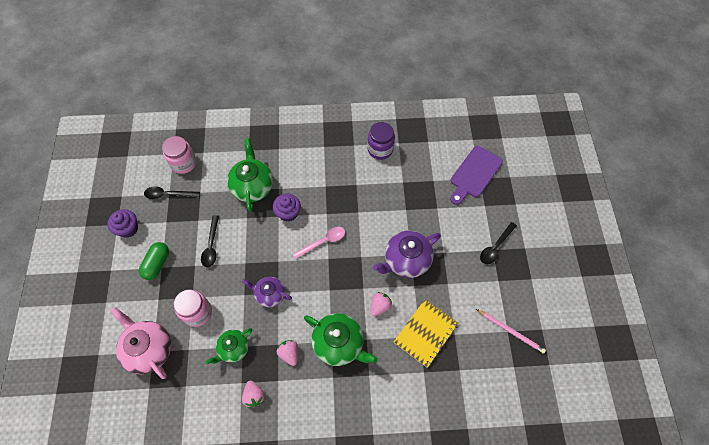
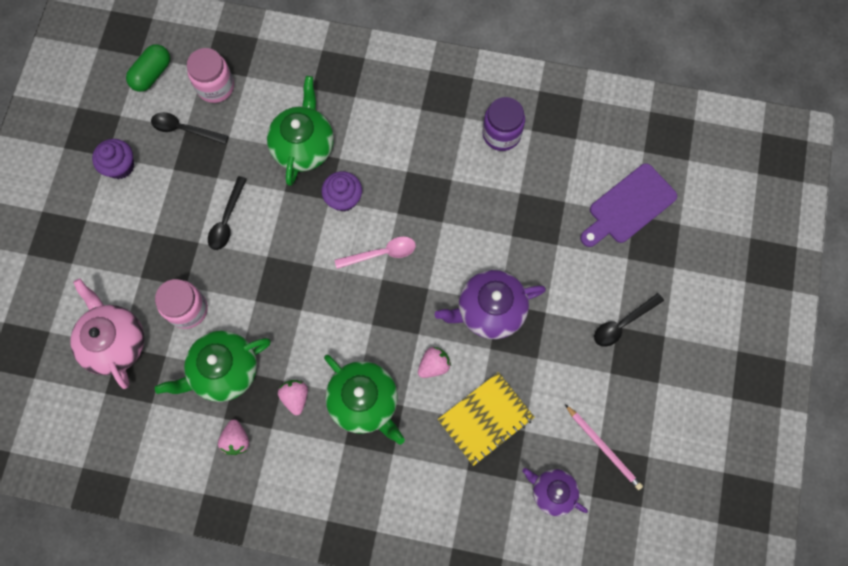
camera: 15 degrees right, 10 degrees up
green capsule [139,242,169,280] -> green capsule moved to [126,44,170,92]
green teapot [206,328,252,364] -> green teapot [155,330,271,402], size x1.59
purple teapot [242,277,292,307] -> purple teapot moved to [522,468,588,516]

